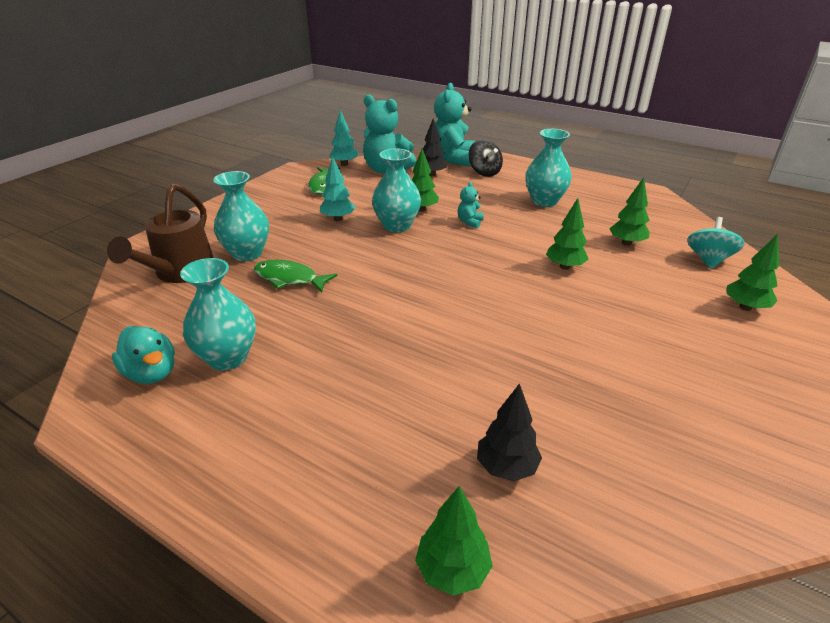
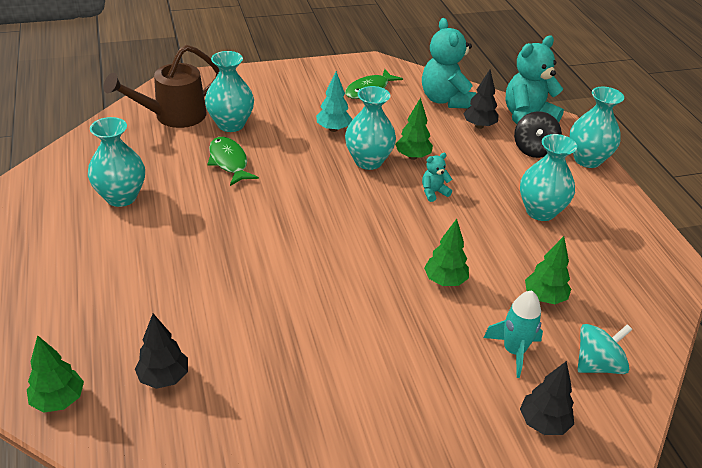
camera: 40 degrees right, 5 degrees up
turquoise duck [112,326,175,384] -> none
turquoise tree [329,109,359,166] -> none
green tree [727,234,779,311] -> black tree [520,361,574,435]
none -> turquoise rocket [483,291,543,378]
none -> turquoise vase [569,87,624,168]

